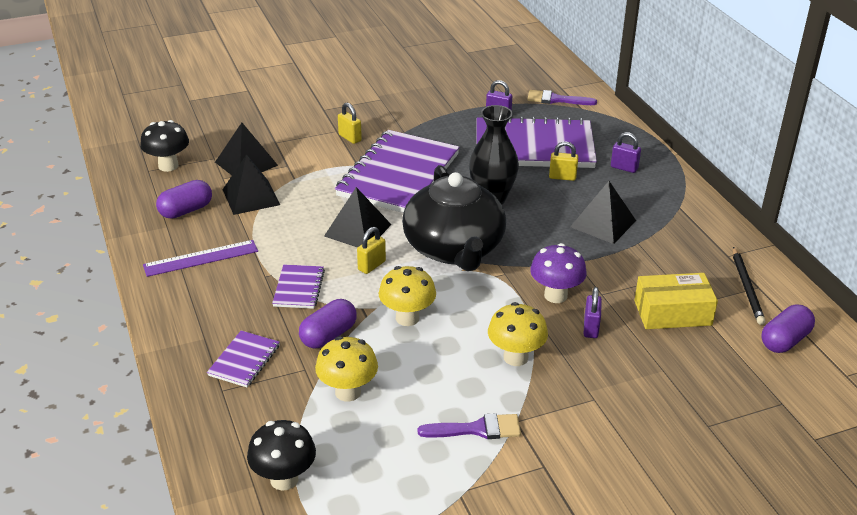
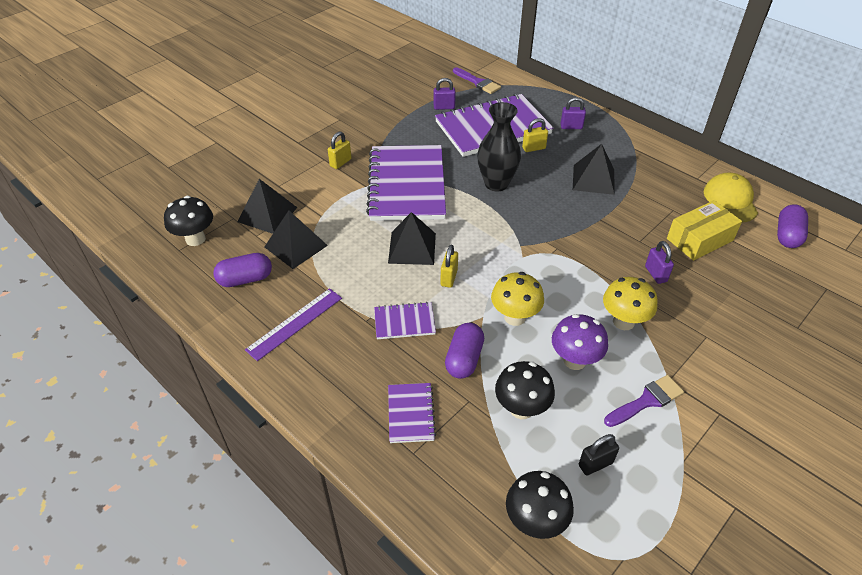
camera: 25 degrees left, 10 degrees up
purple capsule [156,180,212,219] -> purple capsule turned 45 degrees clockwise [213,253,272,287]
purple notebook [272,265,325,309] -> purple notebook turned 75 degrees counterclockwise [374,302,436,339]
yellow mushroom [315,336,378,402] -> black mushroom [495,361,555,419]
yellow padlock [338,103,362,144] -> yellow padlock turned 75 degrees counterclockwise [328,131,352,169]
black teapot [402,165,506,271] -> none
purple brush [527,90,597,105] -> purple brush turned 120 degrees counterclockwise [453,67,501,94]
purple mushroom [530,243,587,303] -> purple mushroom moved to [552,314,608,370]
black pencil [733,247,765,325] -> yellow cap [704,173,758,222]
none -> black padlock [579,434,619,475]

